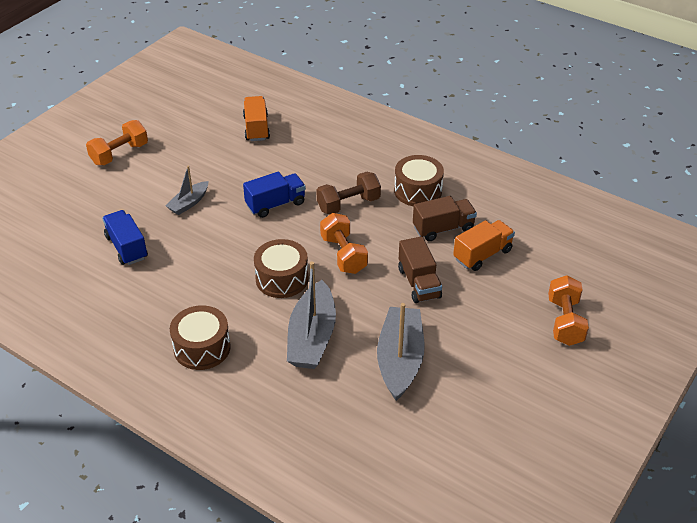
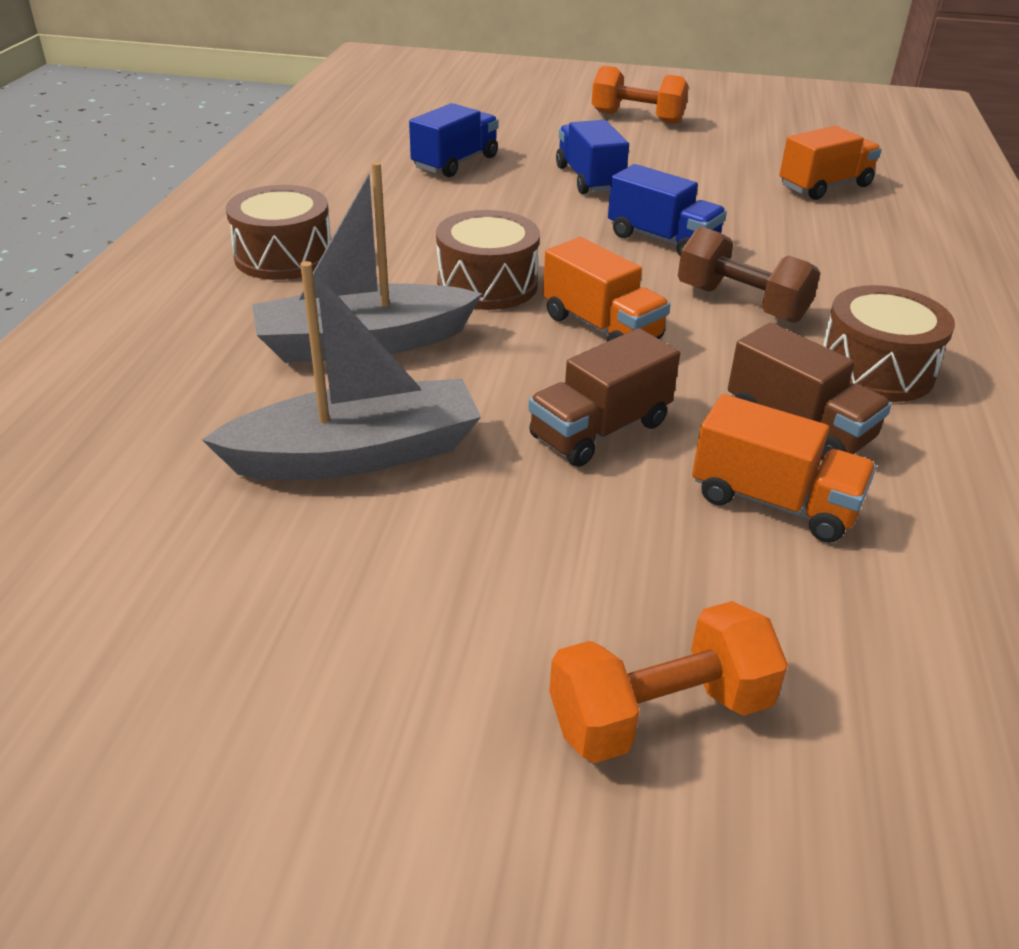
camera: 65 degrees right, 5 degrees down
grey boat [165,166,208,215] -> blue truck [556,120,629,194]
orange dumbbell [320,213,368,274] -> orange truck [543,237,670,342]

